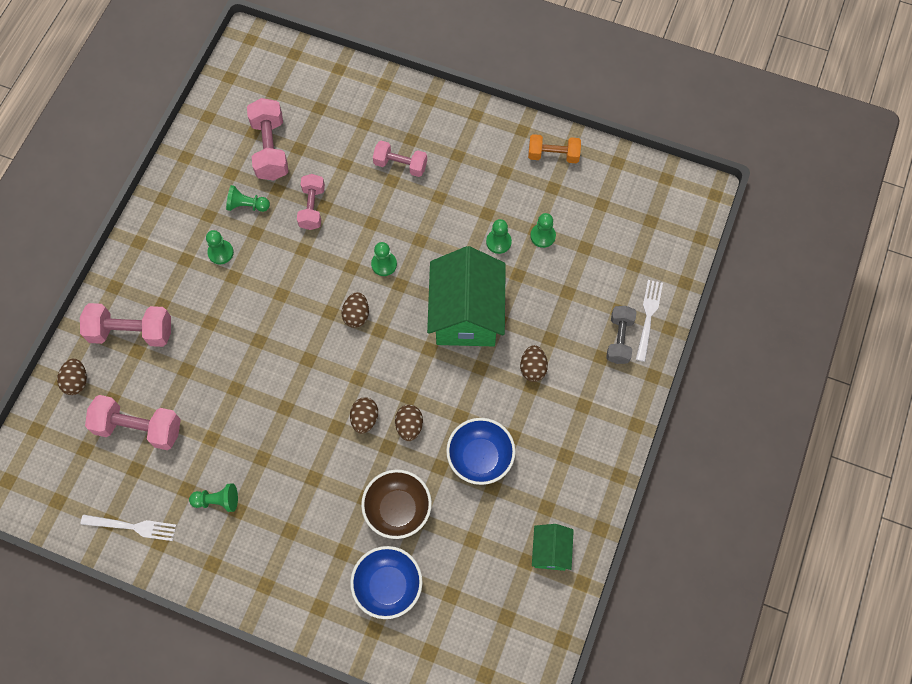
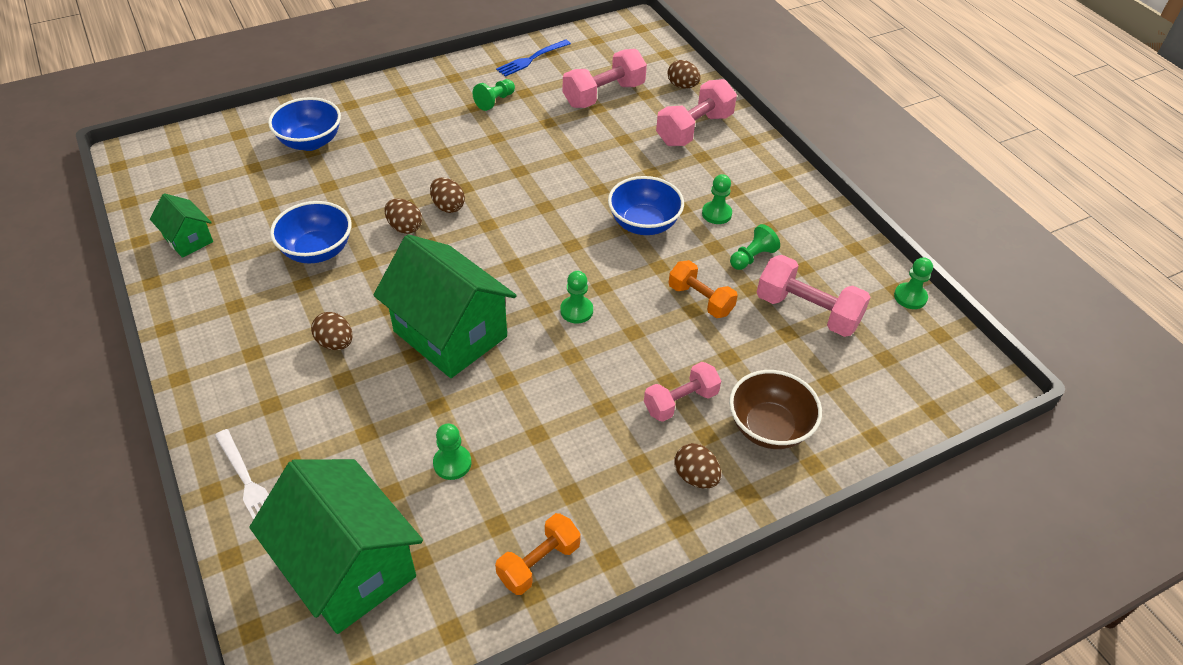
camera: 130 degrees right, 20 degrees down
white fork [80,514,176,541] -> blue fork [496,39,571,77]
pink dumbbell [297,174,325,230] -> orange dumbbell [668,260,738,318]
brown egg [342,292,369,328] -> brown egg moved to [674,443,721,489]
brown bowl [361,470,432,539] -> brown bowl moved to [729,370,822,449]
green pawn [486,219,512,254] -> green pawn moved to [894,257,933,309]
grey dumbbell [606,306,637,364] -> none
none -> green house [249,459,423,634]
none -> blue bowl [608,176,684,235]

